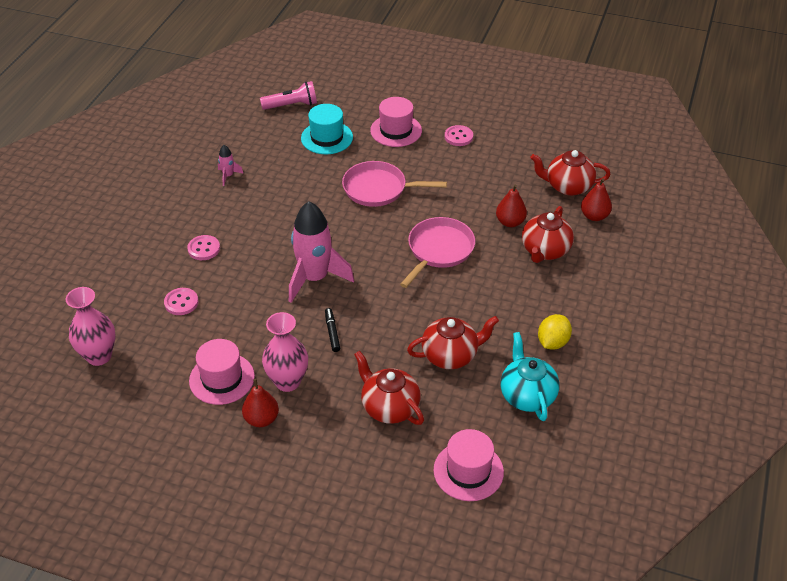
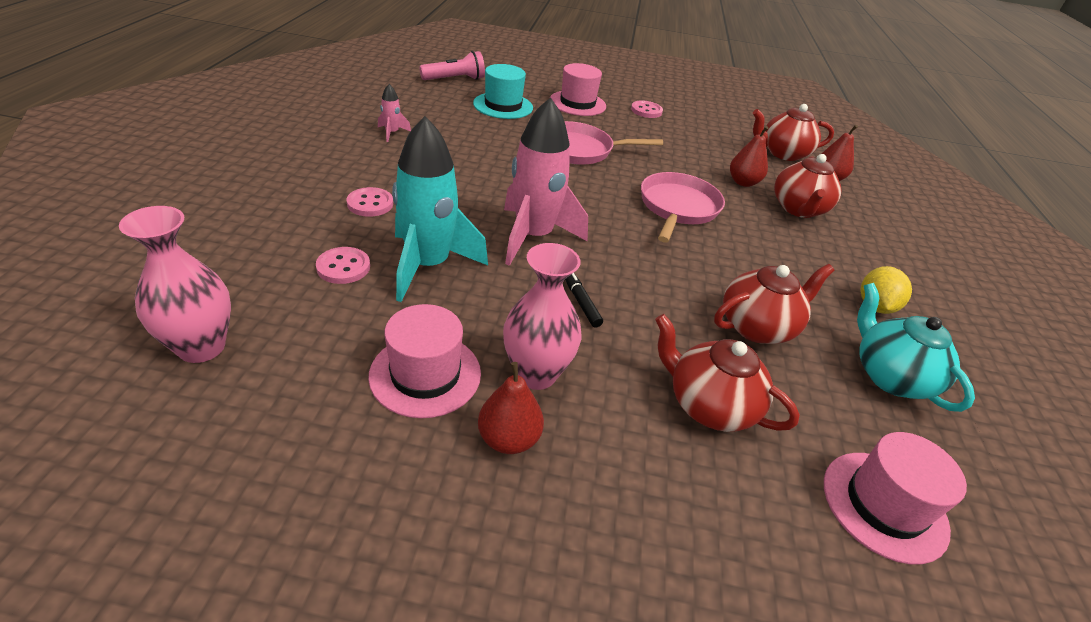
camera: 15 degrees left, 5 degrees down
none -> turquoise rocket [392,116,488,302]

